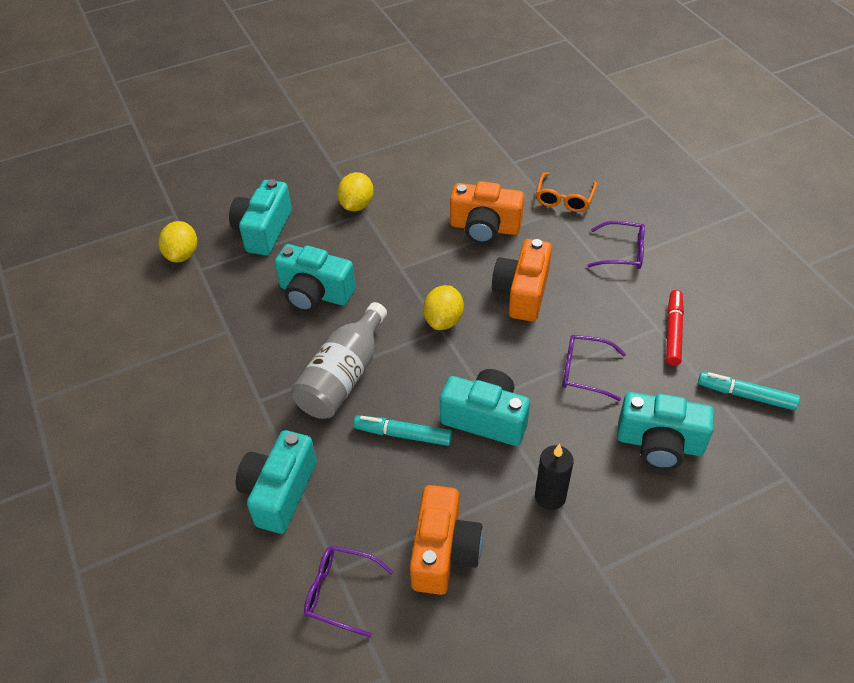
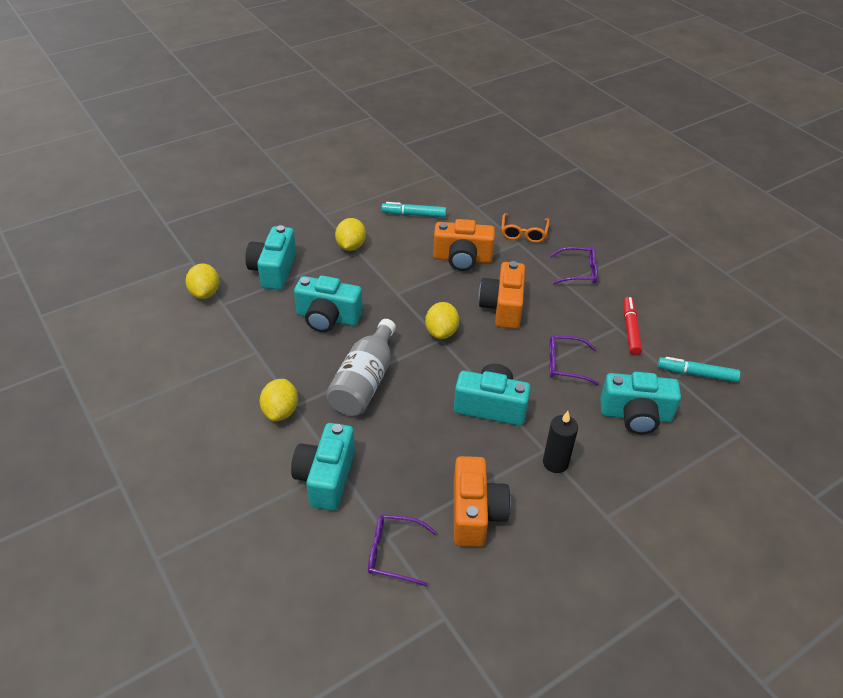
camera: 10 degrees left, 5 degrees down
turquoise marker [354,415,452,446] -> turquoise marker moved to [381,202,446,218]
none -> yellow lemon [260,379,298,421]

